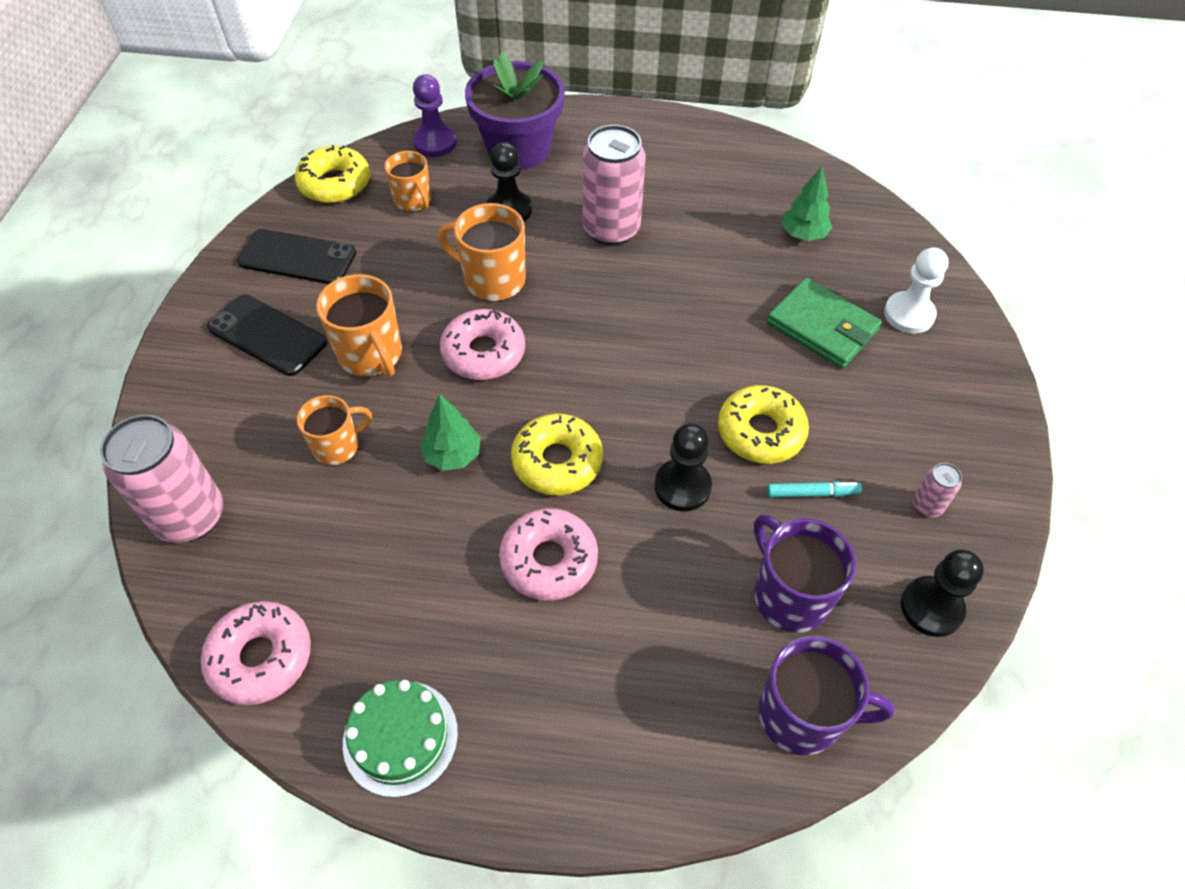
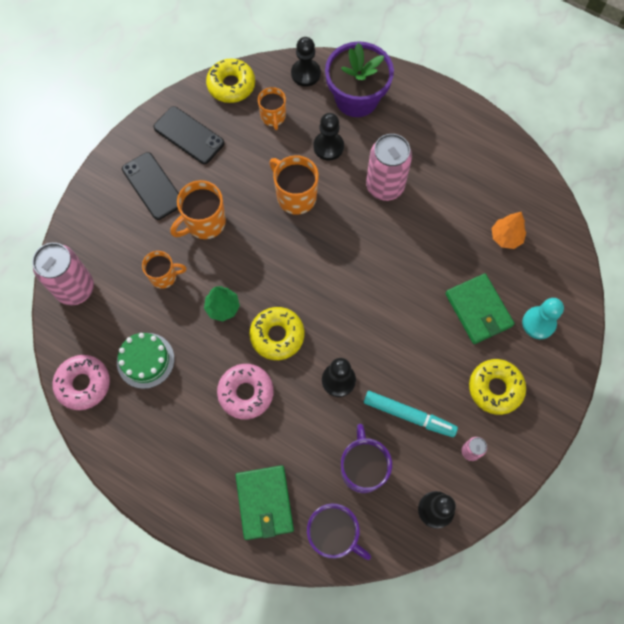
camera: 25 degrees right, 15 degrees up
orange mug [316,274,402,377] -> orange mug turned 60 degrees clockwise [171,180,226,239]
green cake [343,680,458,798] -> green cake moved to [117,333,175,389]
purple pawn [413,74,457,157] -> black pawn [291,37,321,87]
pink donut [440,309,525,380] -> none
yellow donut [718,385,809,464] -> yellow donut moved to [469,359,526,415]
turquoise marker [767,481,862,498] -> turquoise marker [364,391,458,437], size x1.69
green tree [782,167,832,241] -> orange tree [492,212,526,249]
white pawn [884,247,949,334] -> turquoise pawn [522,298,564,339]
none -> green wallet [235,465,294,540]

